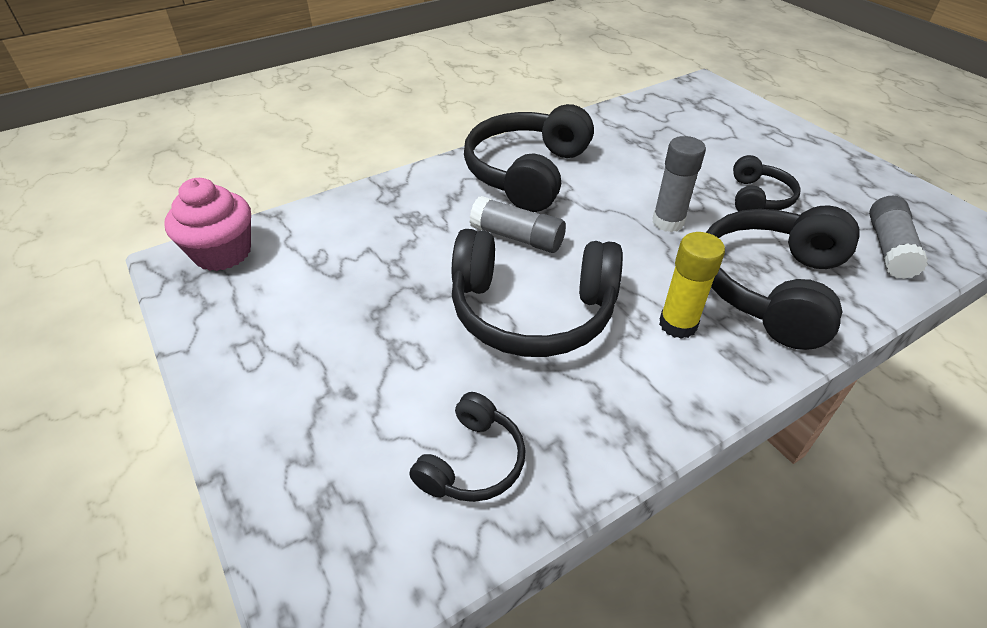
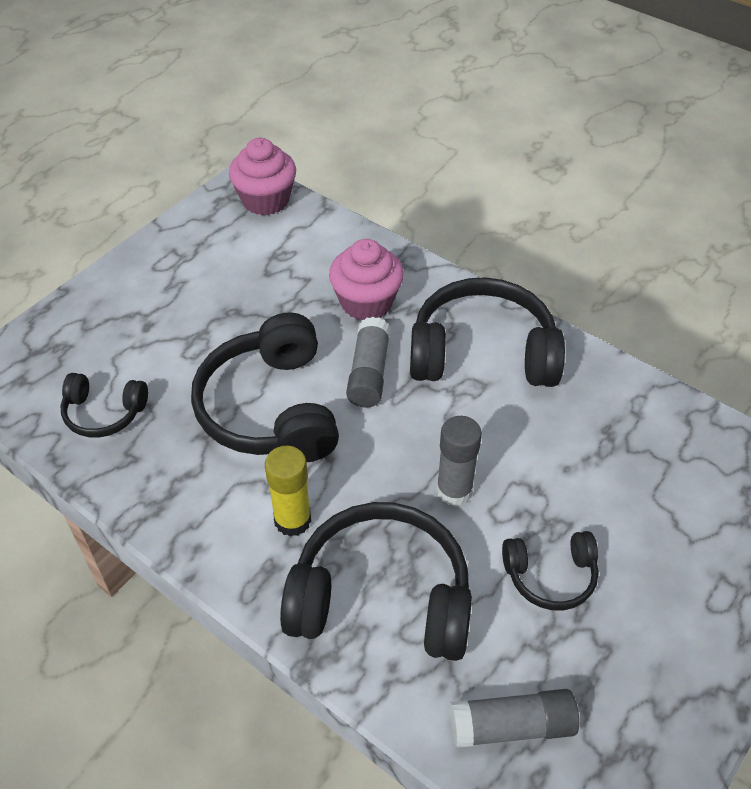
camera: 70 degrees right, 5 degrees up
none -> pink cupcake [329,239,404,320]

